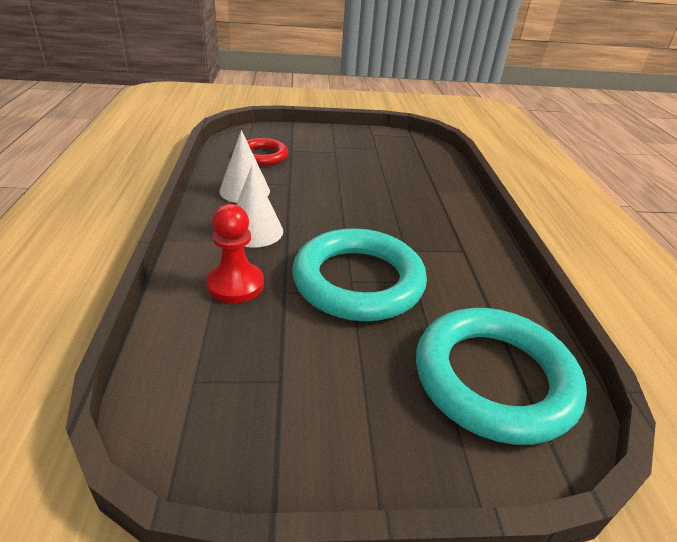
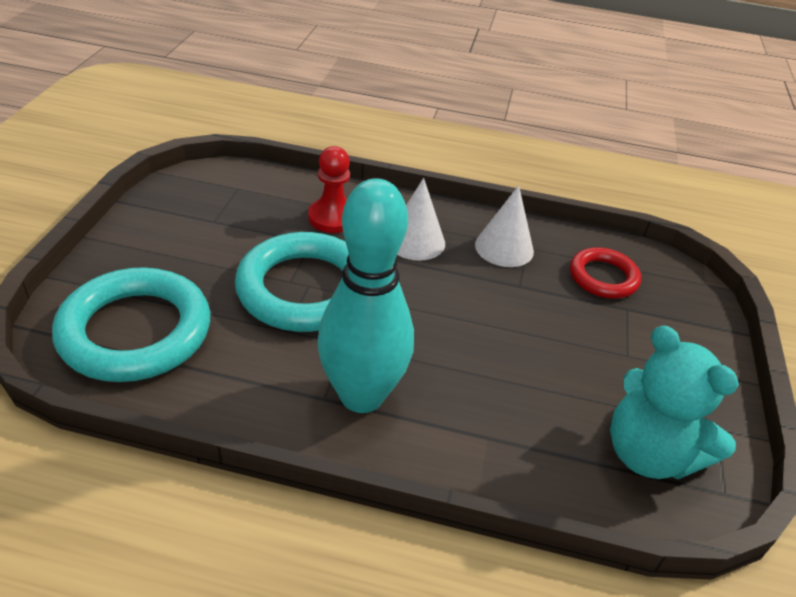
camera: 105 degrees right, 5 degrees up
none -> turquoise bowling pin [317,178,414,413]
none -> turquoise teddy bear [610,325,739,479]

